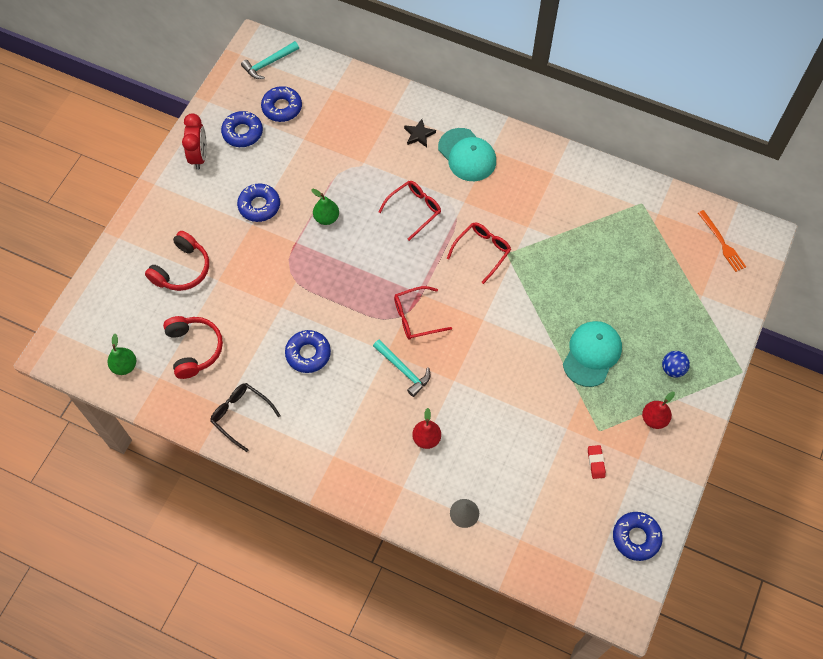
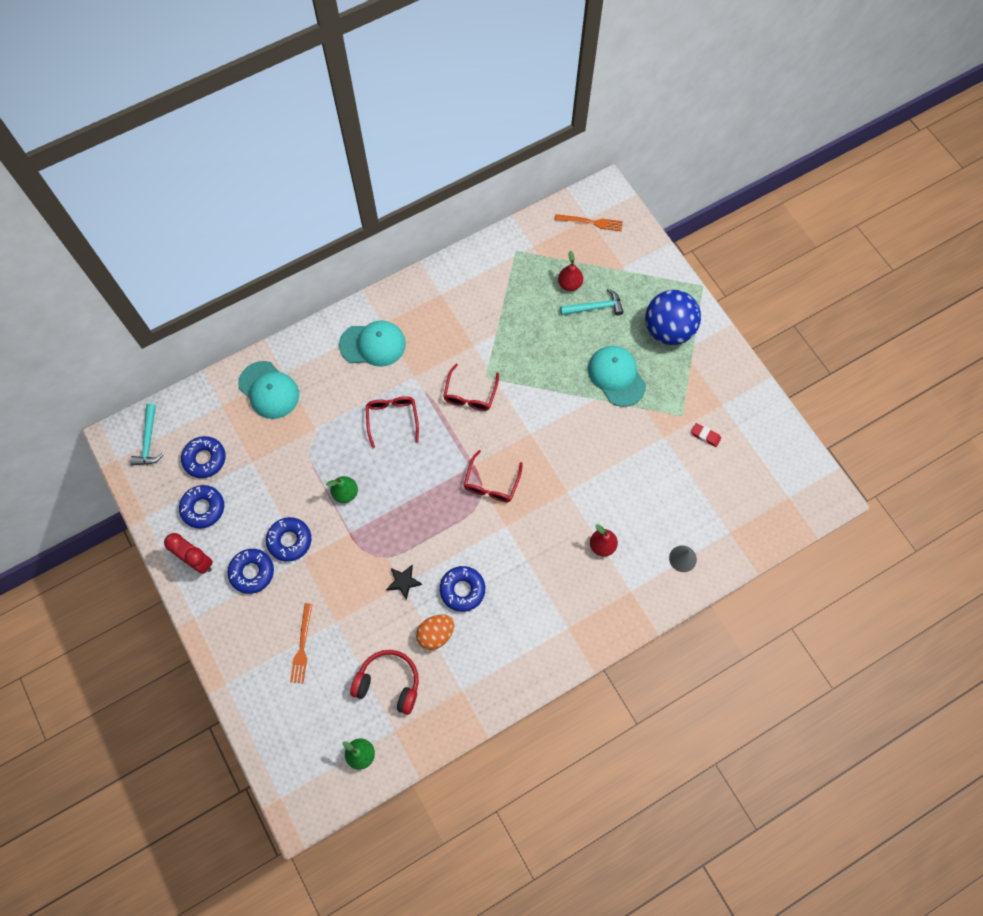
camera: 55 degrees left, 5 degrees up
red headphones [145,231,209,291] -> orange fork [290,603,313,683]
black glasses [210,383,281,452] -> none
turquoise hammer [373,339,431,397] -> turquoise hammer moved to [560,289,624,316]
black star [404,119,436,147] -> black star moved to [386,565,422,600]
red glasses [447,222,511,284] -> red glasses turned 150 degrees counterclockwise [443,364,499,411]
blue donut [613,512,663,561] -> blue donut moved to [228,549,274,594]
red pear [642,392,675,429] -> red pear moved to [558,251,583,291]
blue ball [662,351,690,378] -> blue ball [645,290,701,345], size x2.22
none -> turquoise cap [238,361,299,419]
none -> orange egg [416,614,454,650]

